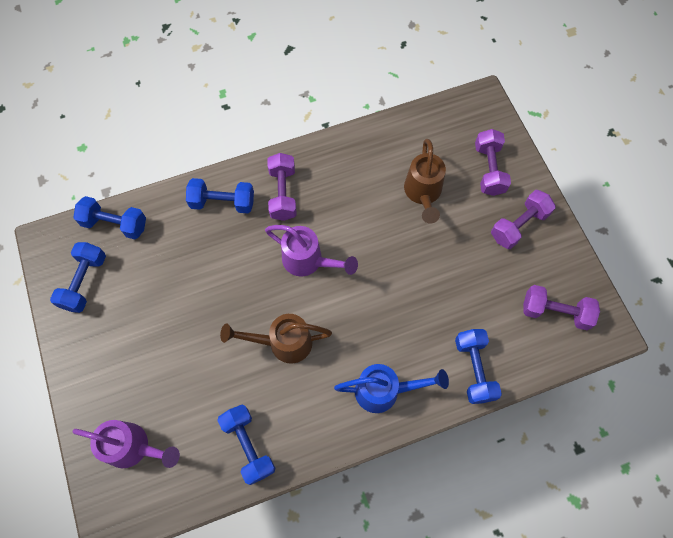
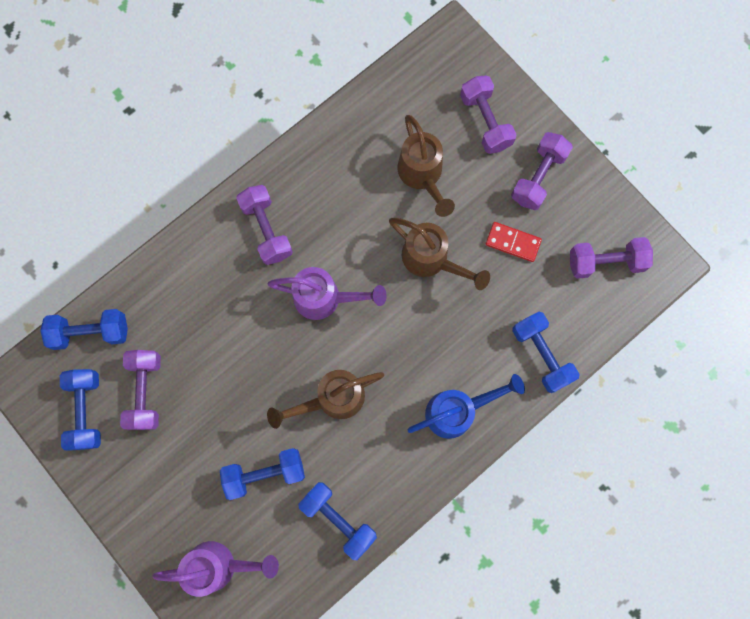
camera: 20 degrees left, 10 degrees up
blue dumbbell [186,178,254,213] -> blue dumbbell moved to [220,448,305,500]
none -> purple dumbbell [120,350,161,430]
none -> brown watering can [389,218,490,290]
none -> red domino [486,222,542,262]

